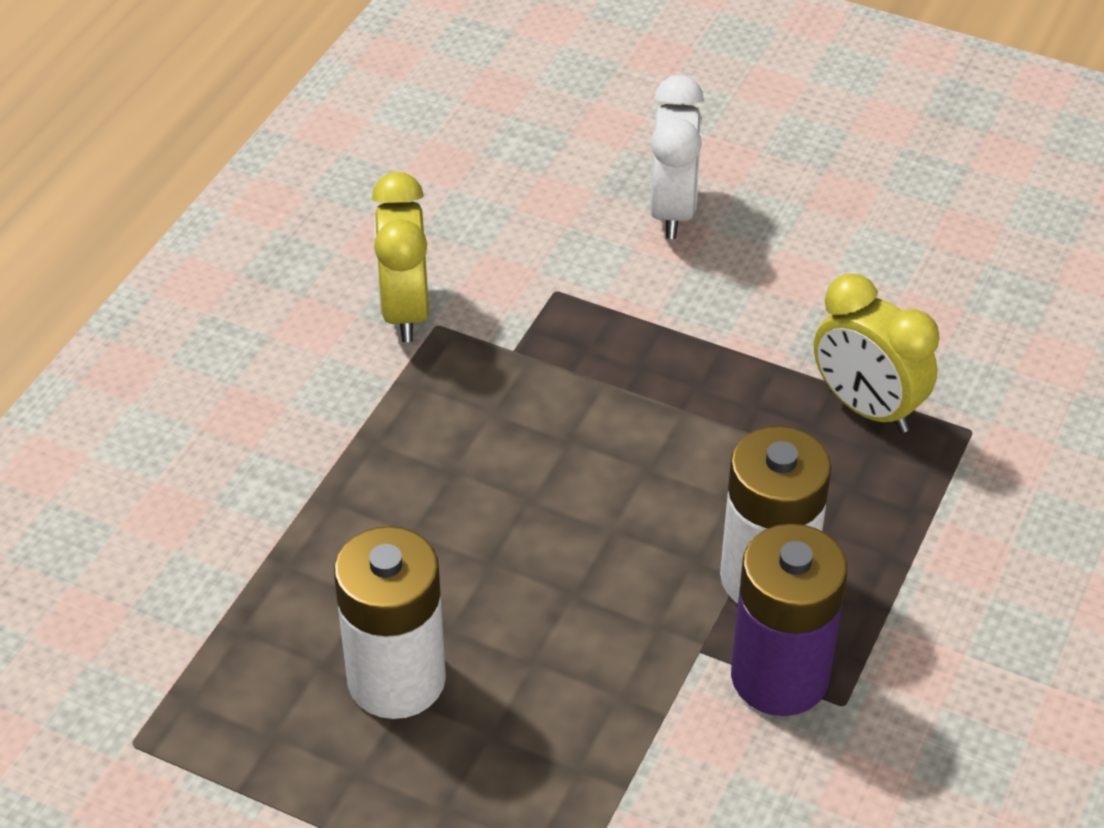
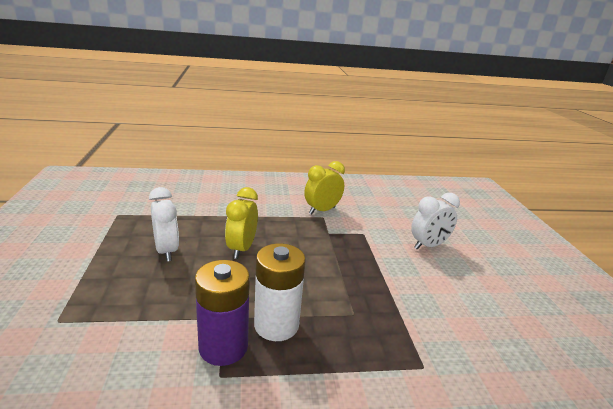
camera: 55 degrees right, 20 degrees down
white battery [334,526,446,719] -> white clock [149,187,179,261]
yellow clock [814,274,939,433] -> yellow clock moved to [225,187,258,259]

